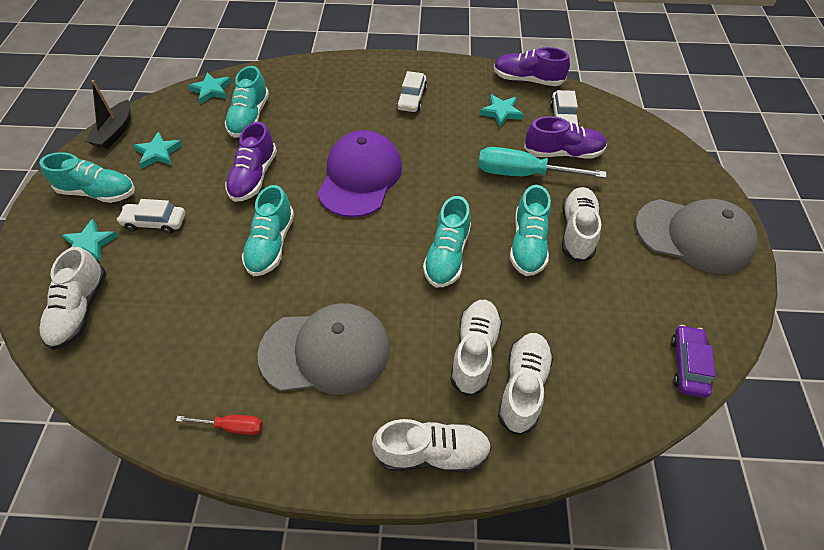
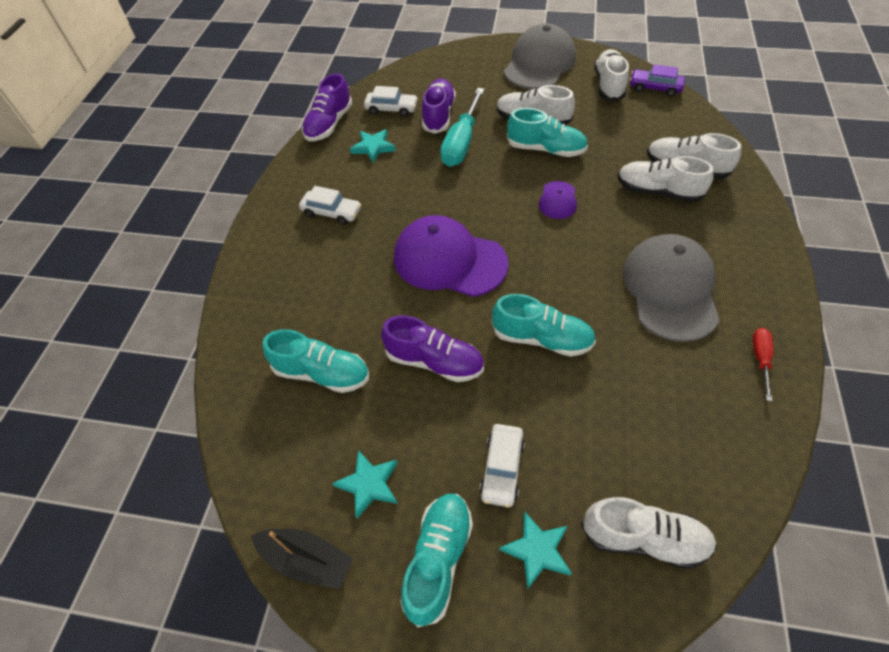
camera: 80 degrees left, 0 degrees up
turquoise star [188,72,232,104] -> none
white shoe [372,419,492,473] -> white shoe moved to [594,49,629,102]
turquoise shoe [423,196,471,288] -> purple cap [539,181,577,219]

